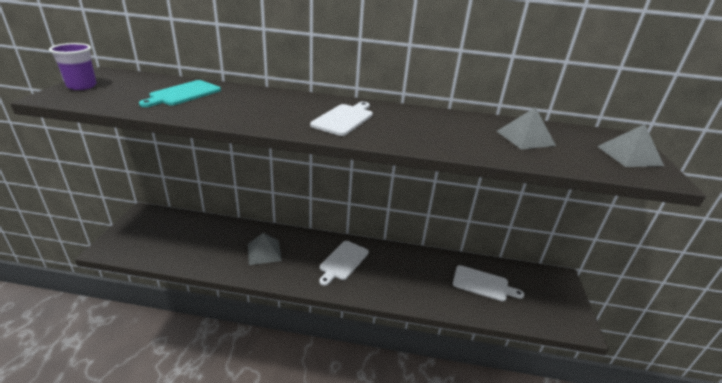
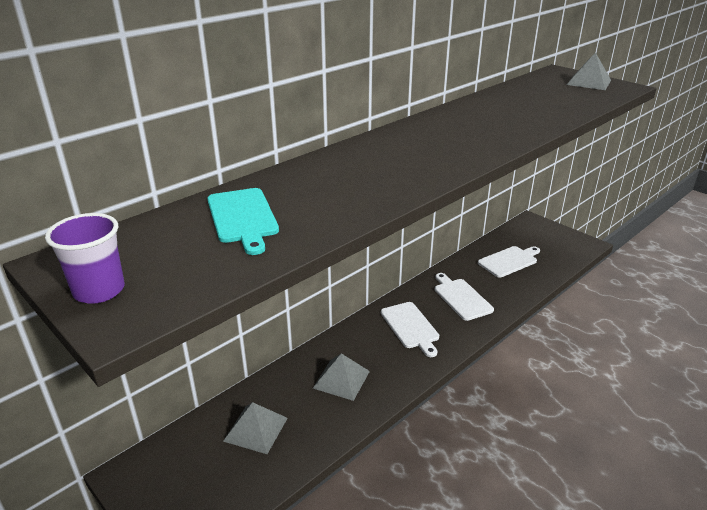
camera: 50 degrees left, 0 degrees up
white cutting board [310,102,373,136] -> white cutting board moved to [435,273,494,321]
grey pyramid [497,107,556,150] -> grey pyramid moved to [223,402,288,454]

